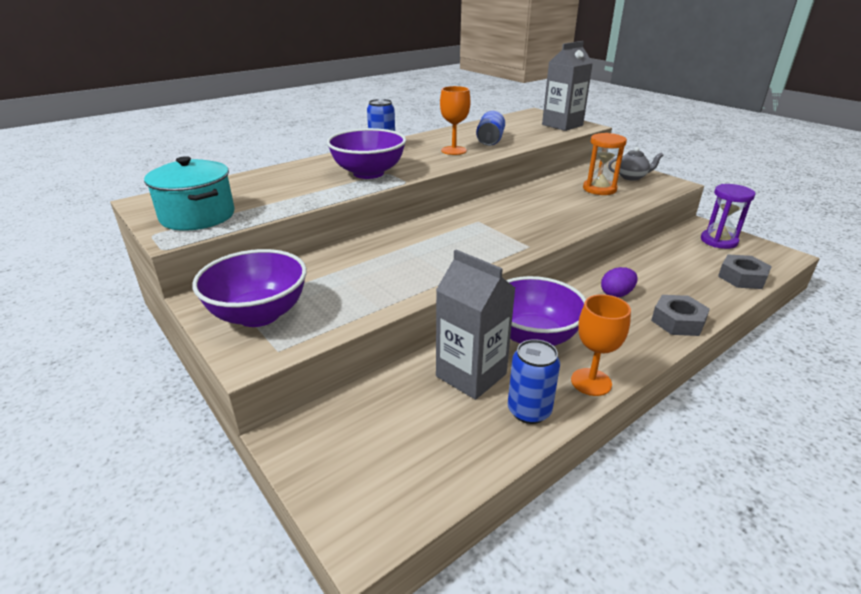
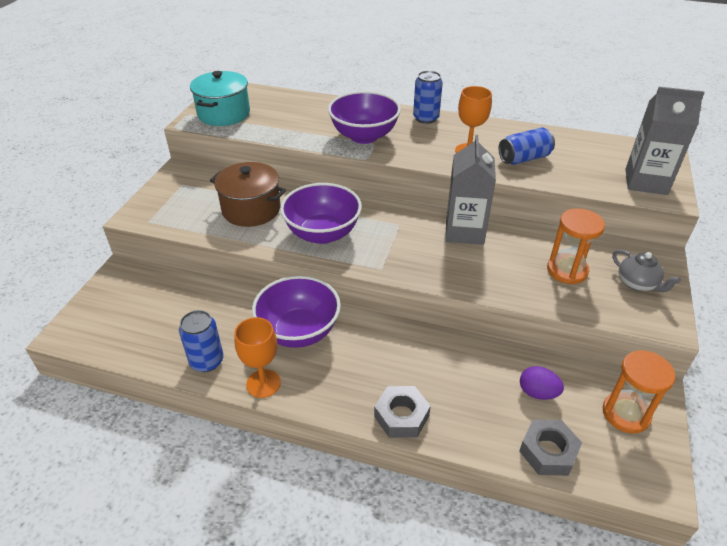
camera: 55 degrees right, 10 degrees up
purple bowl [192,249,307,327] -> purple bowl moved to [280,183,362,244]
grey carton [436,250,515,400] -> grey carton moved to [445,135,496,245]
purple egg [601,267,638,297] -> purple egg moved to [520,366,564,400]
purple hourglass [701,184,755,249] -> orange hourglass [603,350,676,434]
none -> brown pot [210,162,286,227]

